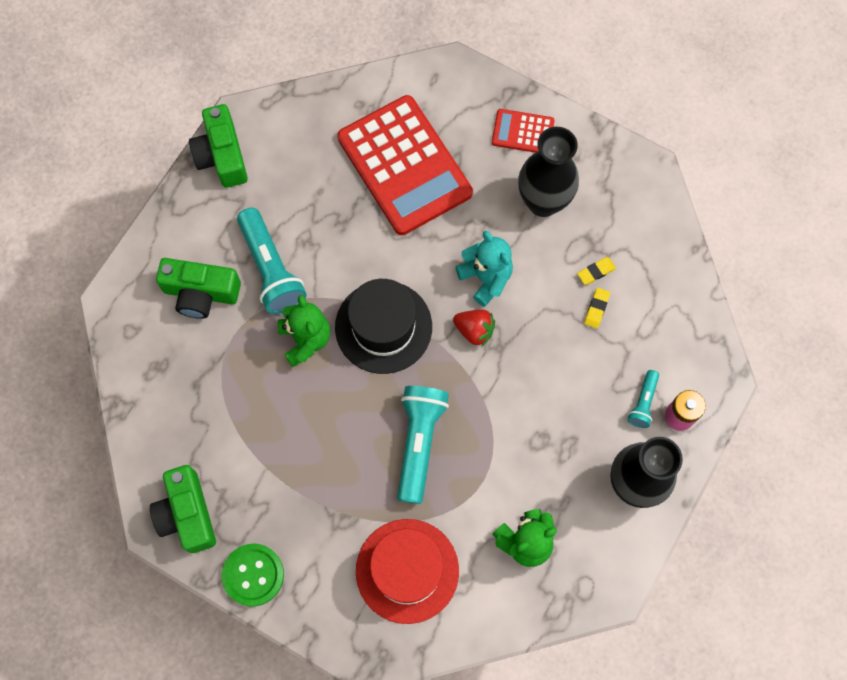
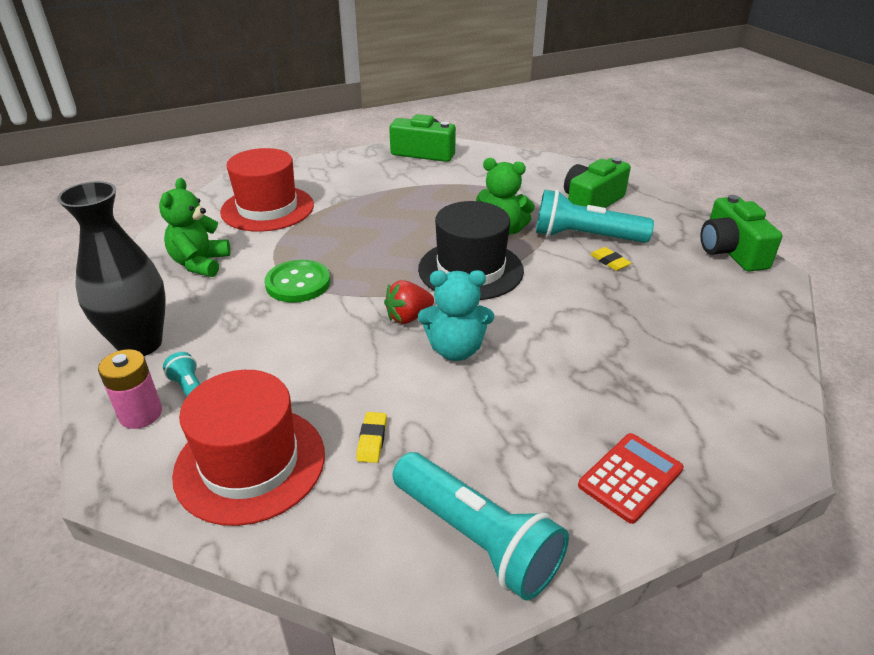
camera: 125 degrees right, 35 degrees down
green camera [189,104,248,188] -> green camera turned 120 degrees counterclockwise [700,195,782,272]
green button [222,543,284,607] -> green button moved to [265,260,331,303]
red calculator [337,95,473,235] -> none
turquoise flashlight [397,386,449,504] -> turquoise flashlight moved to [393,452,569,601]
black vase [518,127,579,217] -> none
yellow eraser [584,288,610,328] -> yellow eraser moved to [590,247,631,271]
none -> red hat [172,370,325,526]

